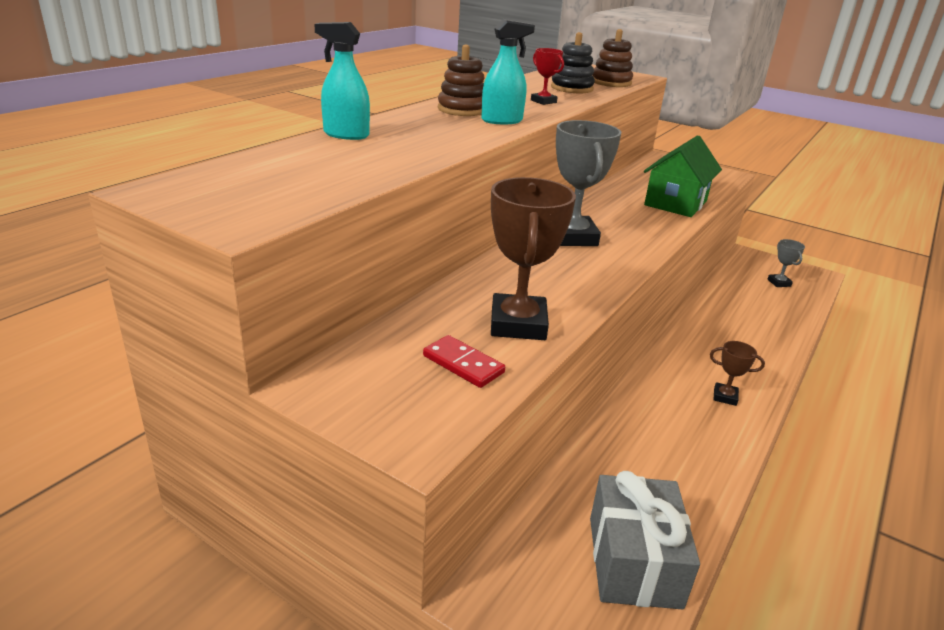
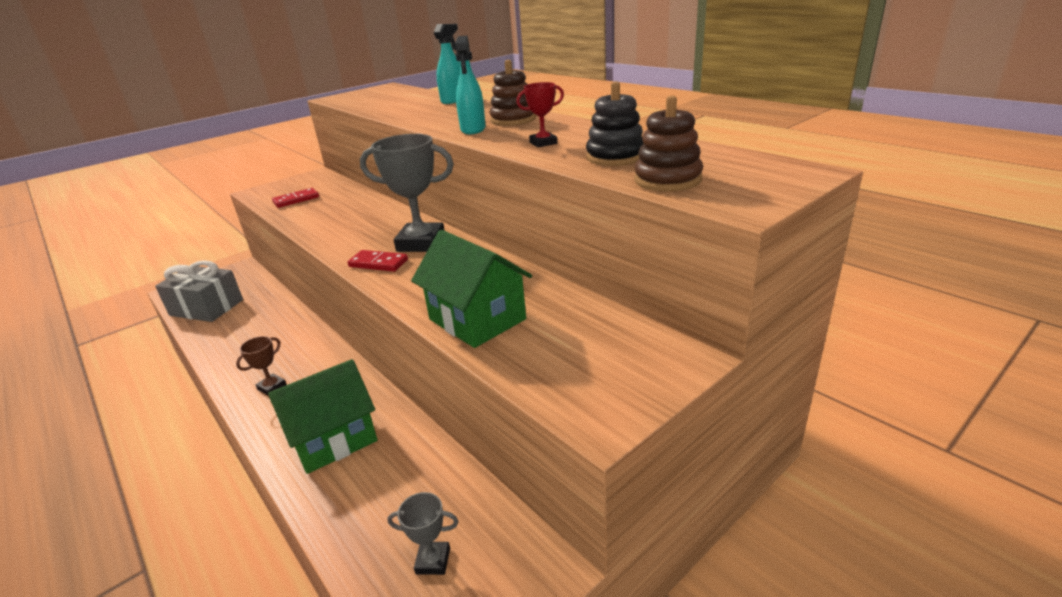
camera: 110 degrees right, 0 degrees up
brown trophy [491,177,576,340] -> none
none -> green house [268,359,378,474]
none -> red domino [347,250,408,272]

